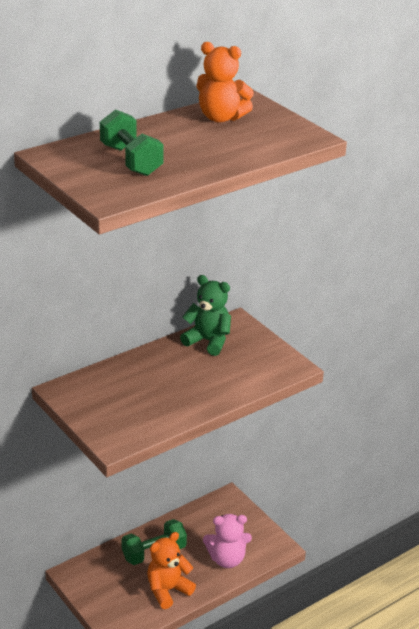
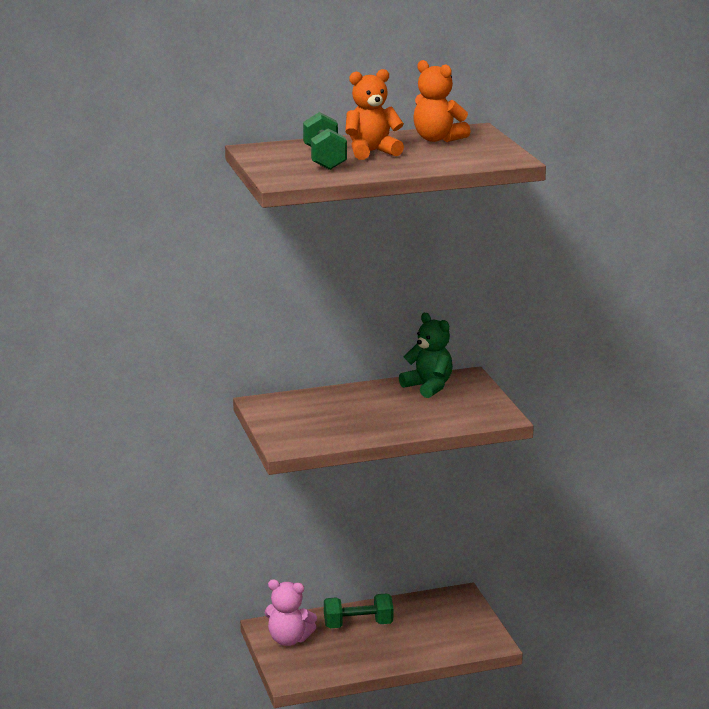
camera: 20 degrees right, 10 degrees down
orange teddy bear [147,532,196,609] -> orange teddy bear moved to [345,69,404,160]
pink teddy bear [203,514,252,568] -> pink teddy bear moved to [265,579,317,646]

